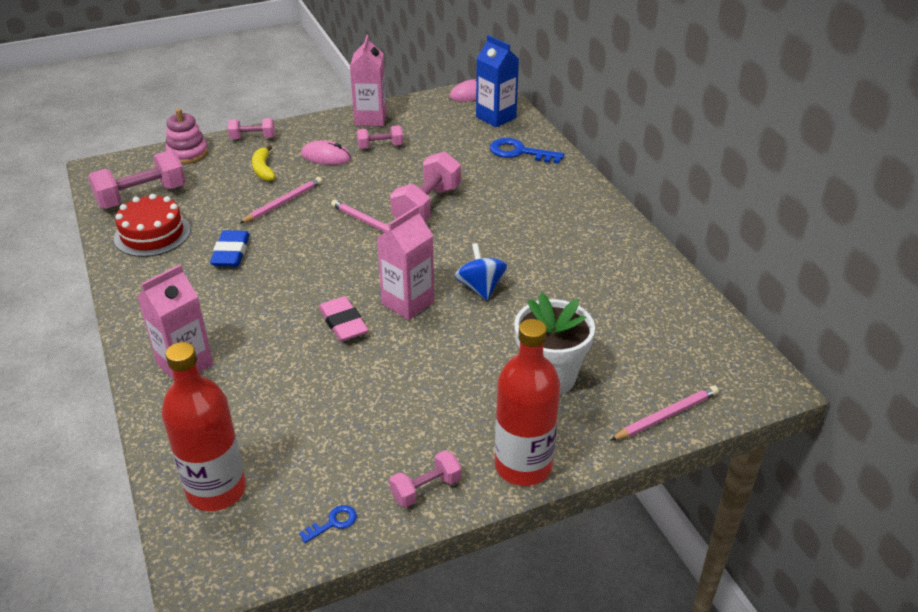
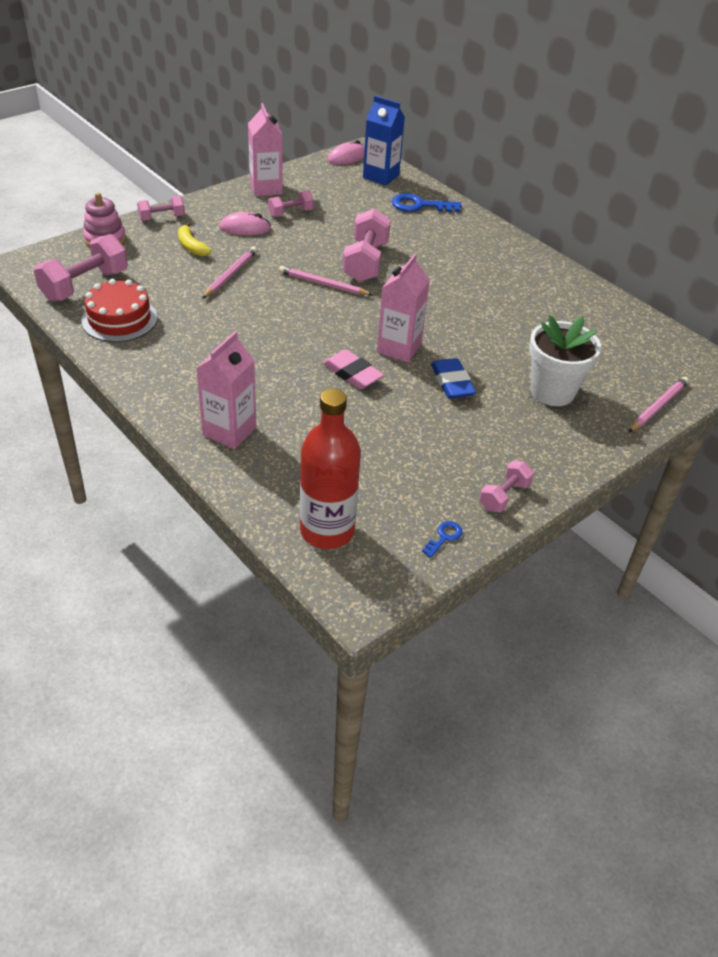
camera: 20 degrees left, 5 degrees up
blue eraser [210,230,250,267] -> blue eraser moved to [431,358,476,399]
blue spinning top [454,243,507,300] -> none
red bottle [495,319,561,486] -> none

